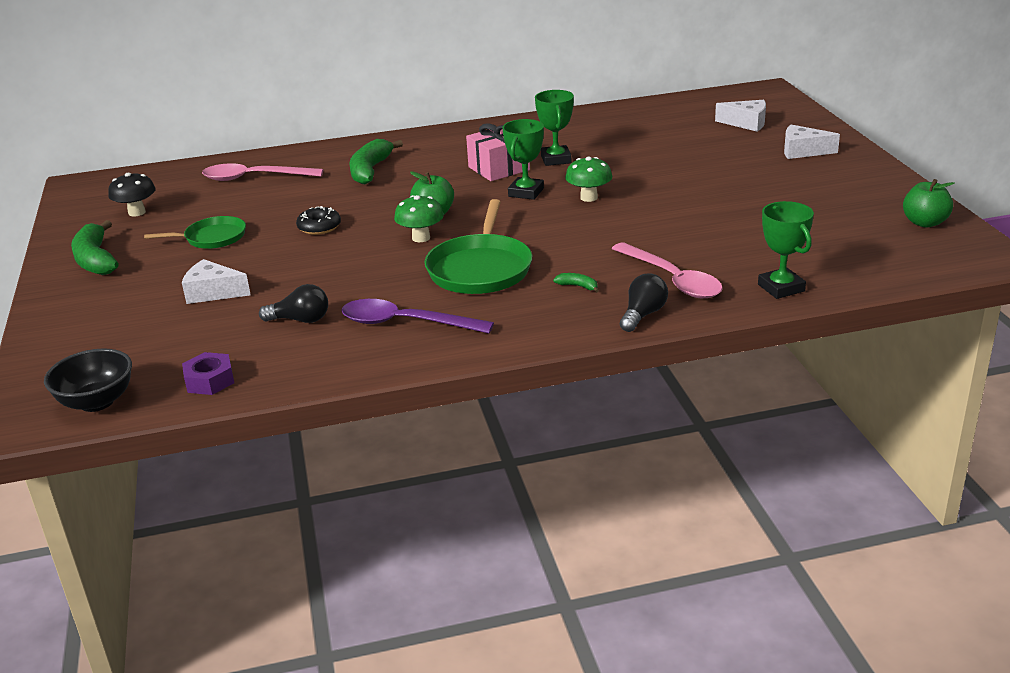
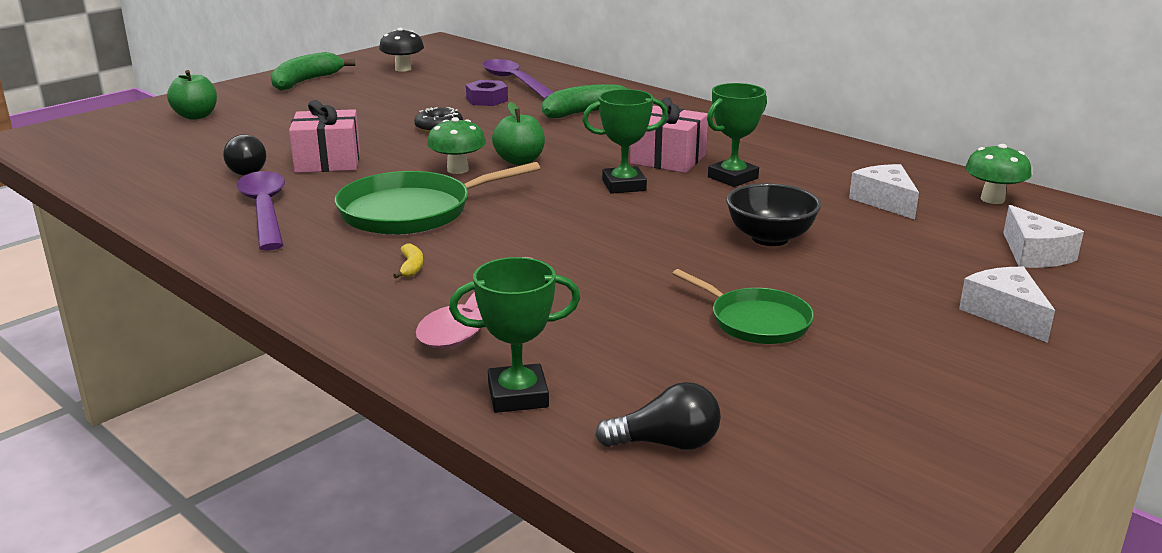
camera: 55 degrees right, 5 degrees down
black bowl [44,349,132,412] -> black bowl moved to [726,183,821,246]
green pan [144,216,246,249] -> green pan moved to [672,269,814,344]
white cheese [182,259,251,304] -> white cheese moved to [849,164,919,219]
purple nut [182,352,234,395] -> purple nut moved to [466,80,508,106]
pink spoon [202,163,323,181] -> purple spoon [482,59,554,99]
green banana [553,273,599,293] -> yellow banana [393,244,423,278]
green mushroom [565,157,612,202] -> green mushroom moved to [965,144,1032,204]
black light bulb [620,273,668,332] -> black light bulb moved to [595,382,721,450]
green trophy [758,201,814,299] -> green trophy turned 45 degrees clockwise [449,257,580,413]
green apple [903,179,955,227] -> green apple moved to [167,70,217,120]
none -> pink gift [289,100,360,173]

